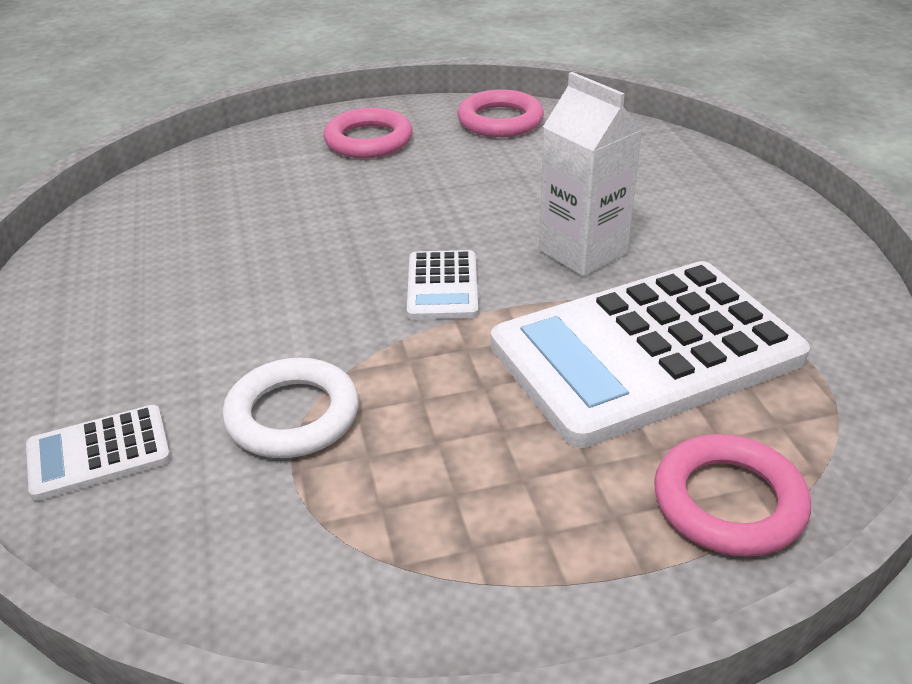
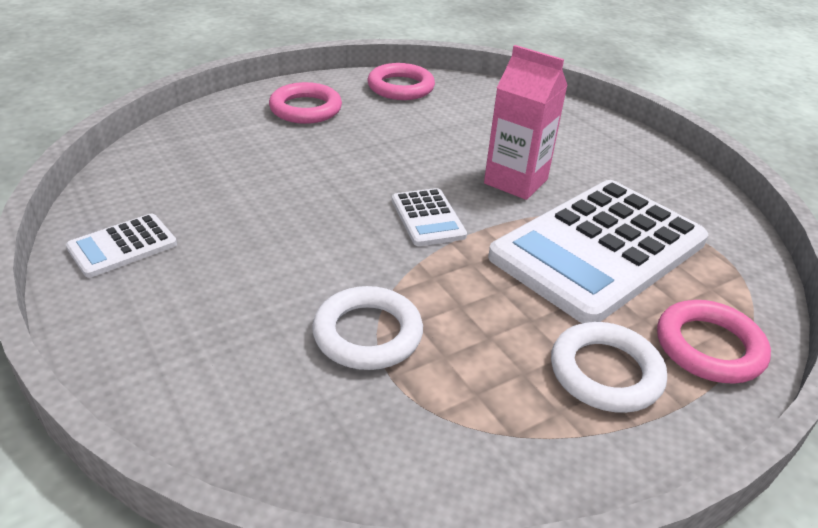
camera: 20 degrees left, 0 degrees up
white calculator [26,405,171,501] -> white calculator moved to [66,214,177,278]
white carton [539,72,642,277] -> pink carton [484,45,568,200]
none -> white ring [551,322,667,413]

